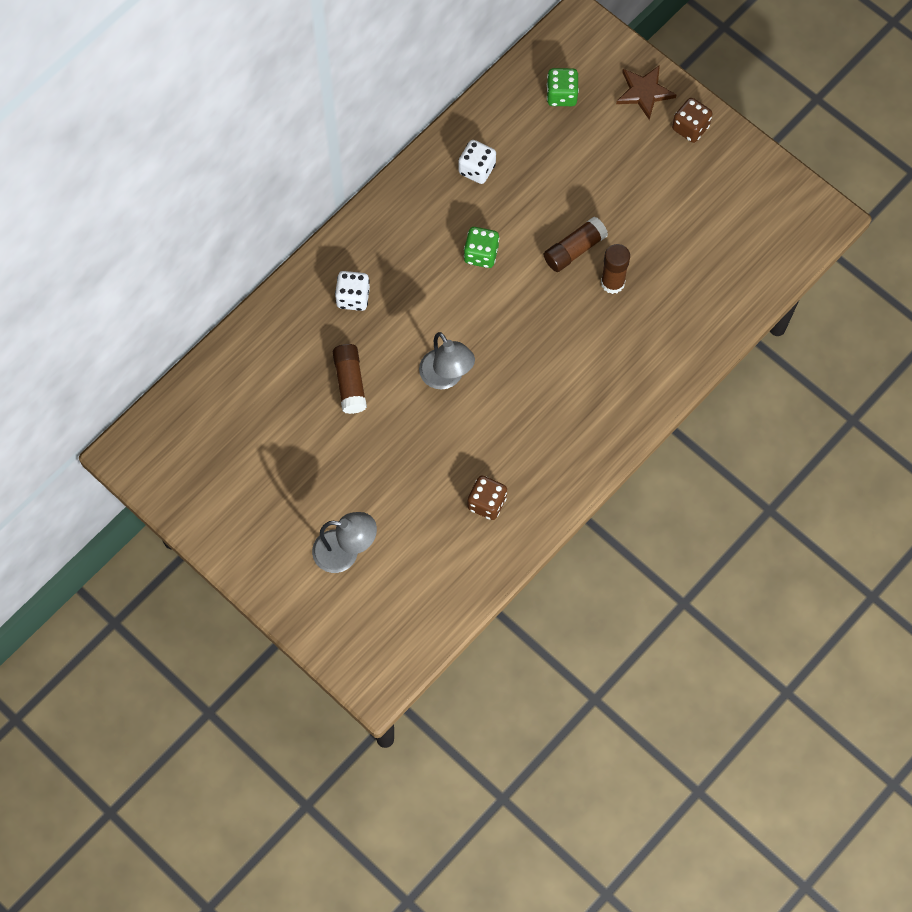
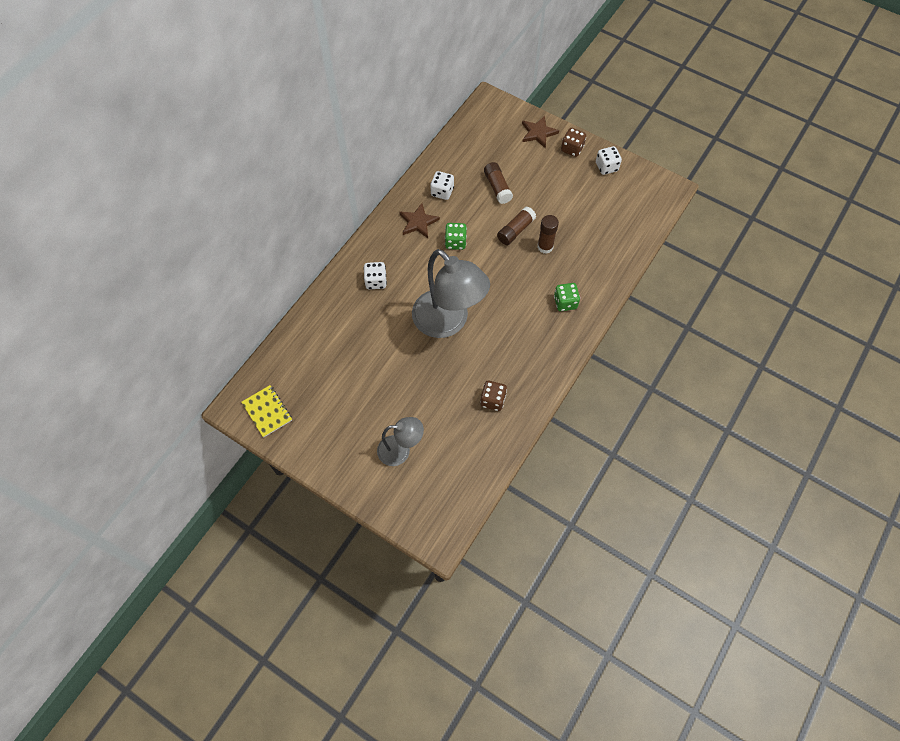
camera: 10 degrees left, 5 degrees down
brown glue stick [333,344,367,414] -> brown glue stick moved to [484,162,513,204]
grey lamp [419,332,475,389] -> grey lamp [412,249,490,338], size x1.86
green dice [547,68,579,106] -> green dice moved to [554,283,580,311]
none -> yellow notebook [241,385,292,438]
none -> brown star [399,203,440,238]
none -> white dice [596,146,622,175]

